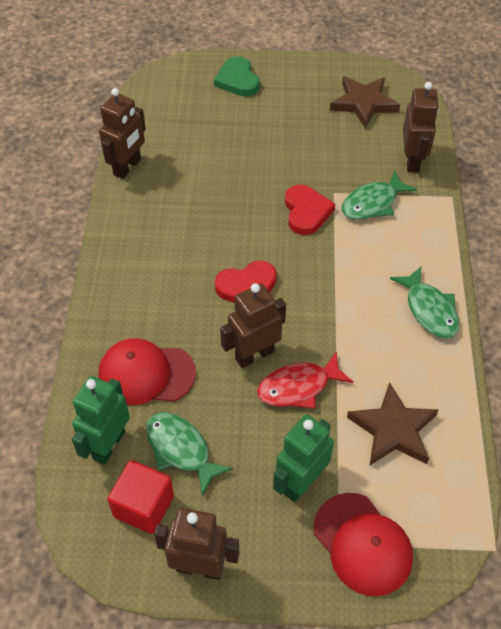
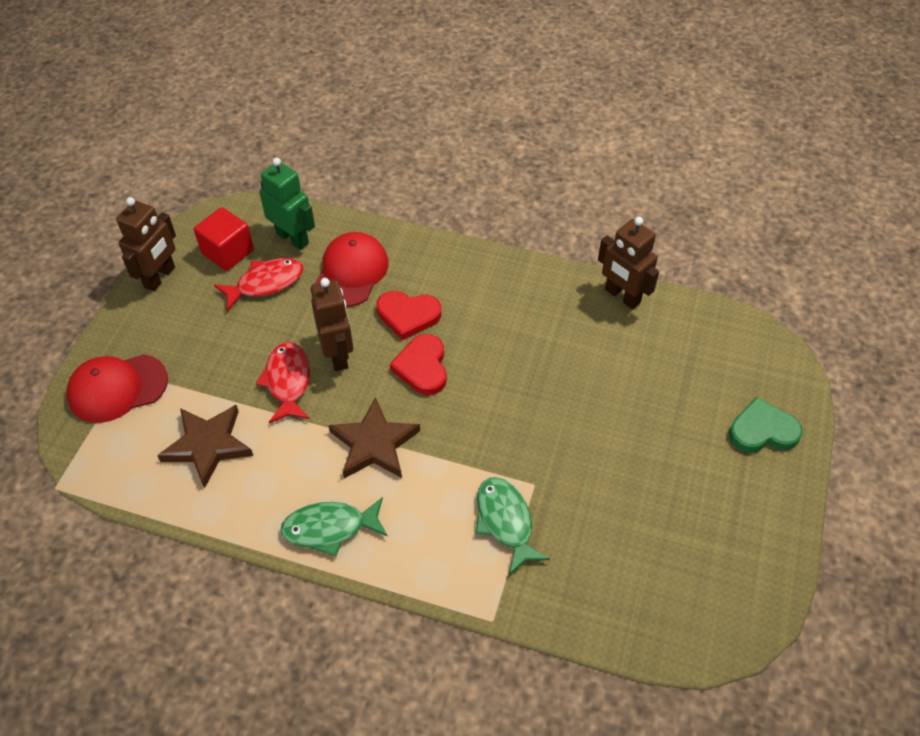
camera: 105 degrees right, 0 degrees up
green fish [146,412,233,496] -> red fish [214,258,303,311]
green robot [273,414,334,502] -> none
red heart [285,185,335,235] -> red heart moved to [377,291,441,340]
brown star [330,76,400,128] -> brown star moved to [328,397,420,478]
brown robot [403,82,439,173] -> none

